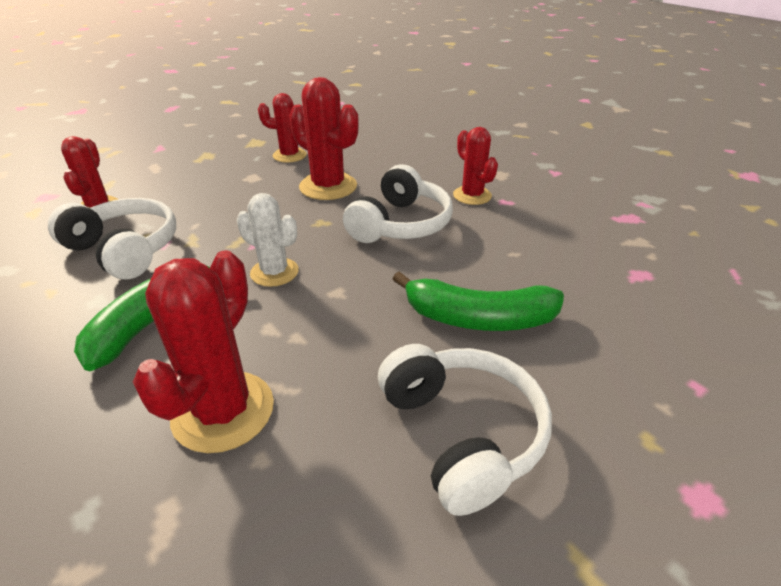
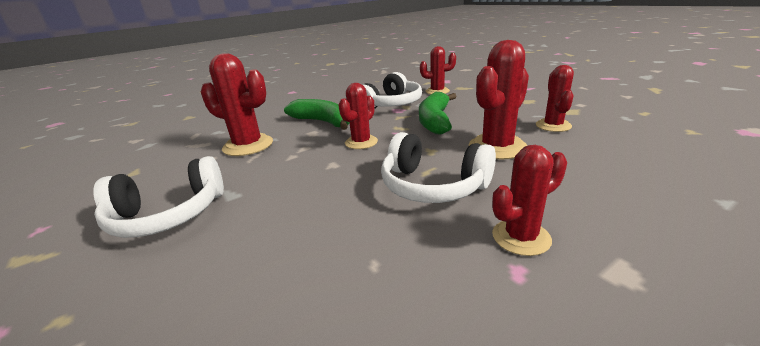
camera: 95 degrees right, 10 degrees down
white cactus [237,193,299,287] -> red cactus [338,83,378,149]
green banana [393,272,564,331] -> green banana moved to [419,92,457,134]

